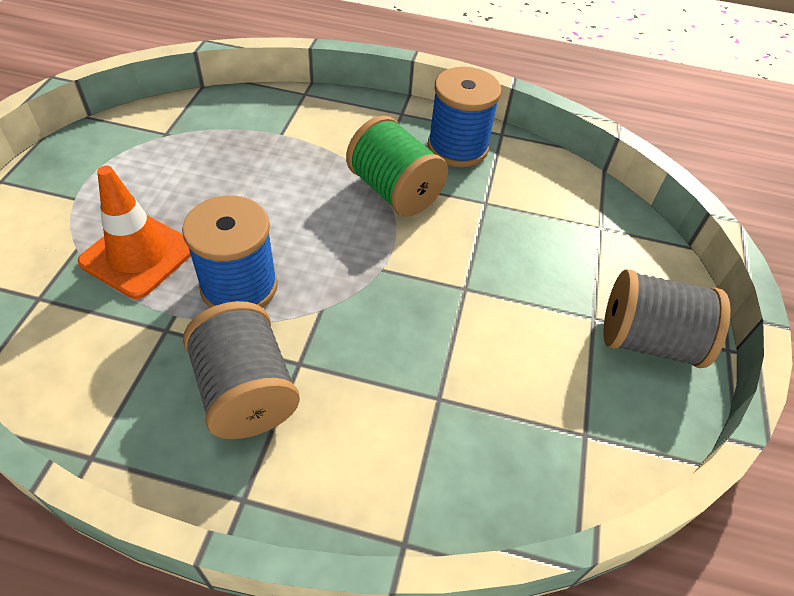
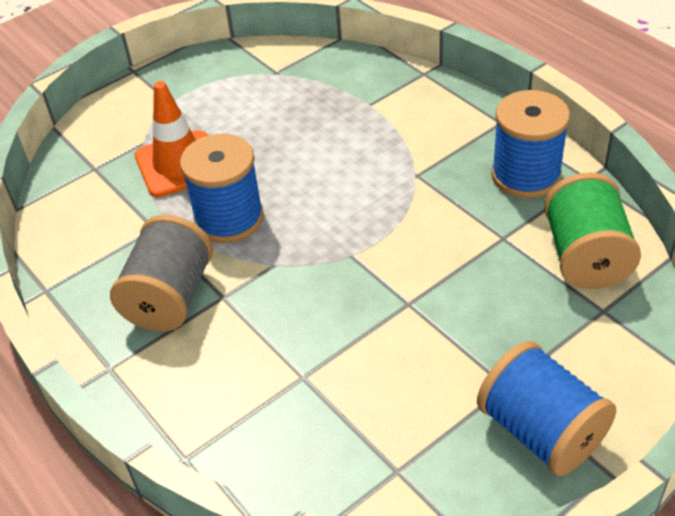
camera: 45 degrees right, 5 degrees down
green spool [346,115,448,216] -> green spool moved to [544,172,641,289]
grey spool [603,269,731,368] -> blue spool [477,341,616,476]

